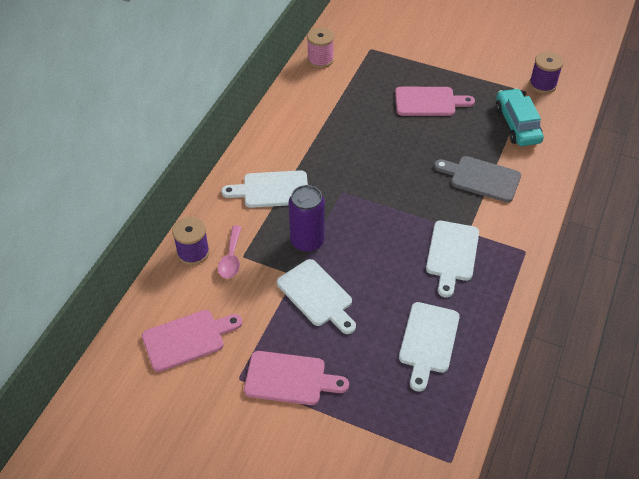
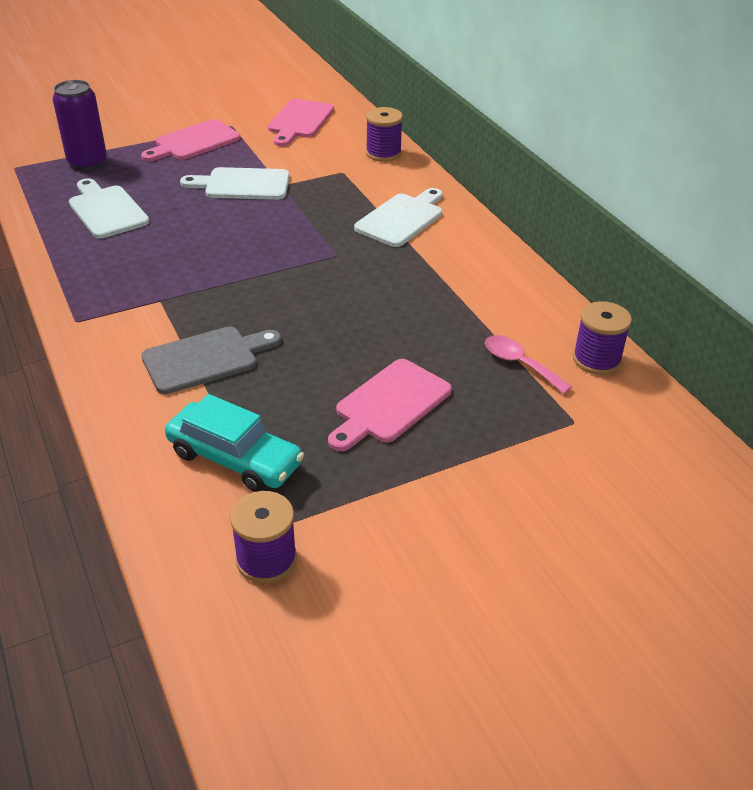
camera: 130 degrees right, 10 degrees down
pink spoon [218,226,242,279] -> pink spoon moved to [485,335,572,394]
purple can [288,185,325,252] -> purple can moved to [52,80,107,170]
pink spool [307,27,334,68] -> purple spool [573,301,632,375]
white cutting board [426,221,479,298] -> none

